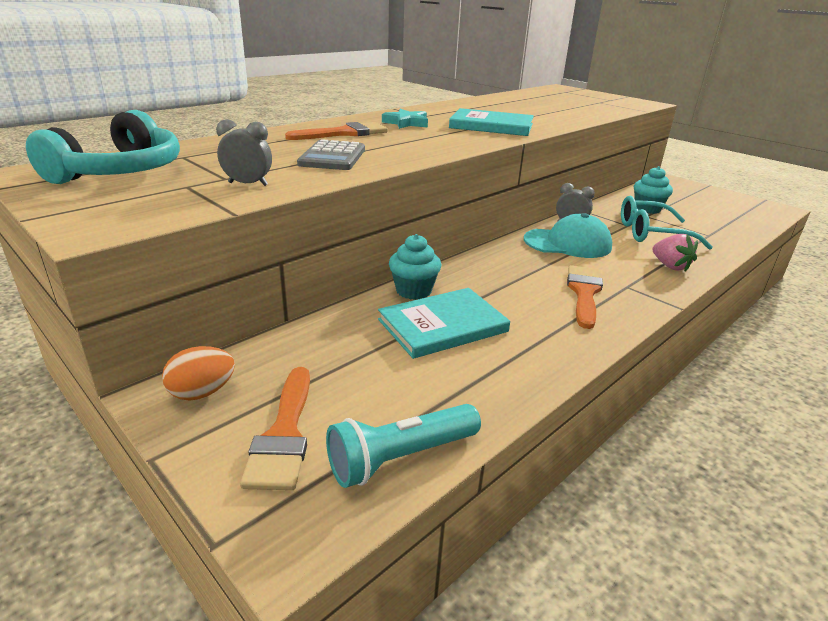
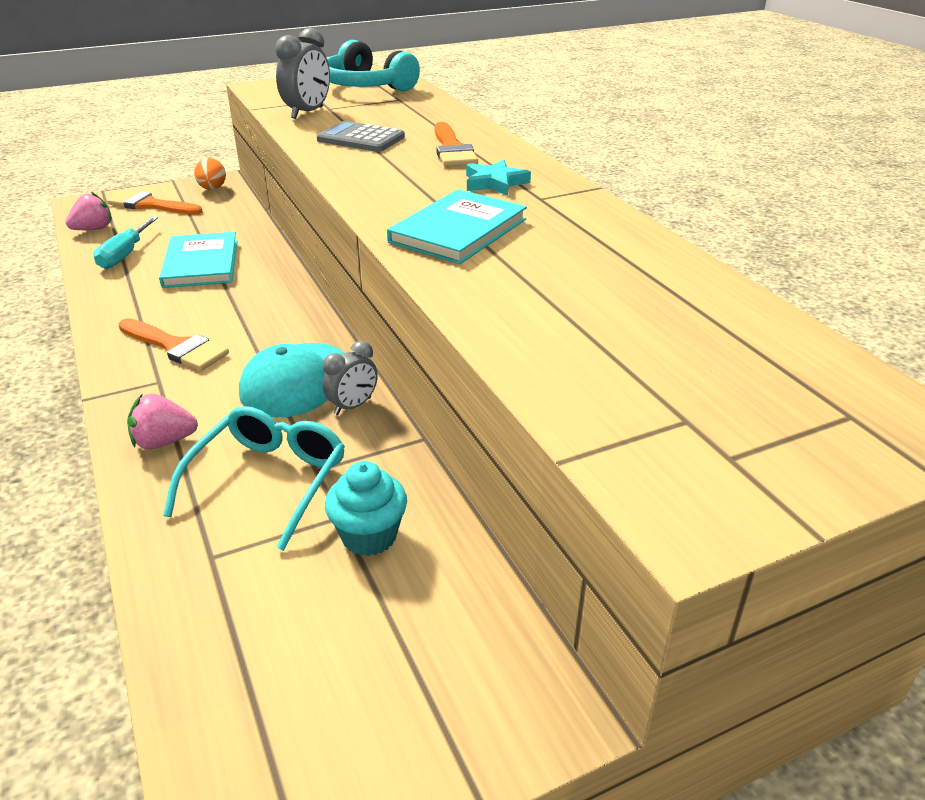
camera: 110 degrees right, 5 degrees up
grey clock [216,119,272,186] -> grey clock [275,28,330,119], size x1.56
turquoise flashlight [326,404,481,488] -> pink strawberry [65,192,112,230]
turquoise cupcake [389,234,441,300] -> none
none -> turquoise screwdriver [93,217,158,269]

